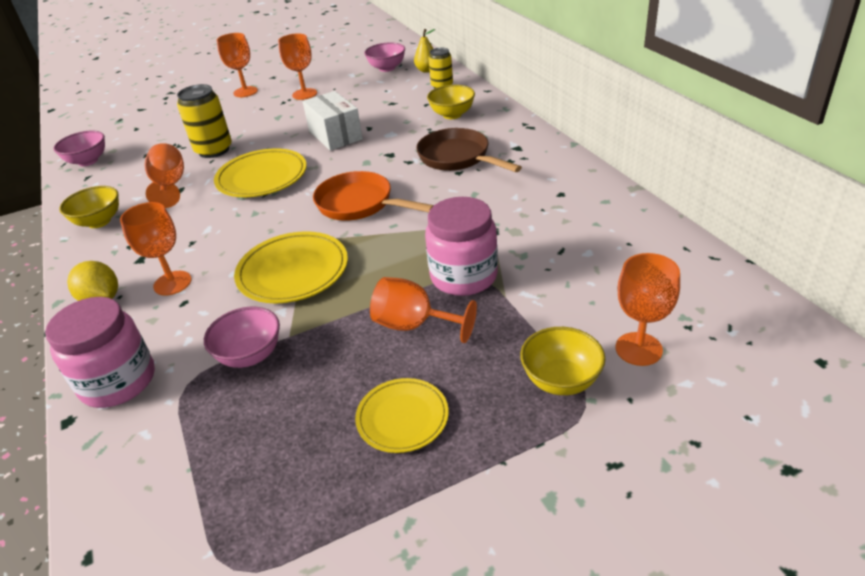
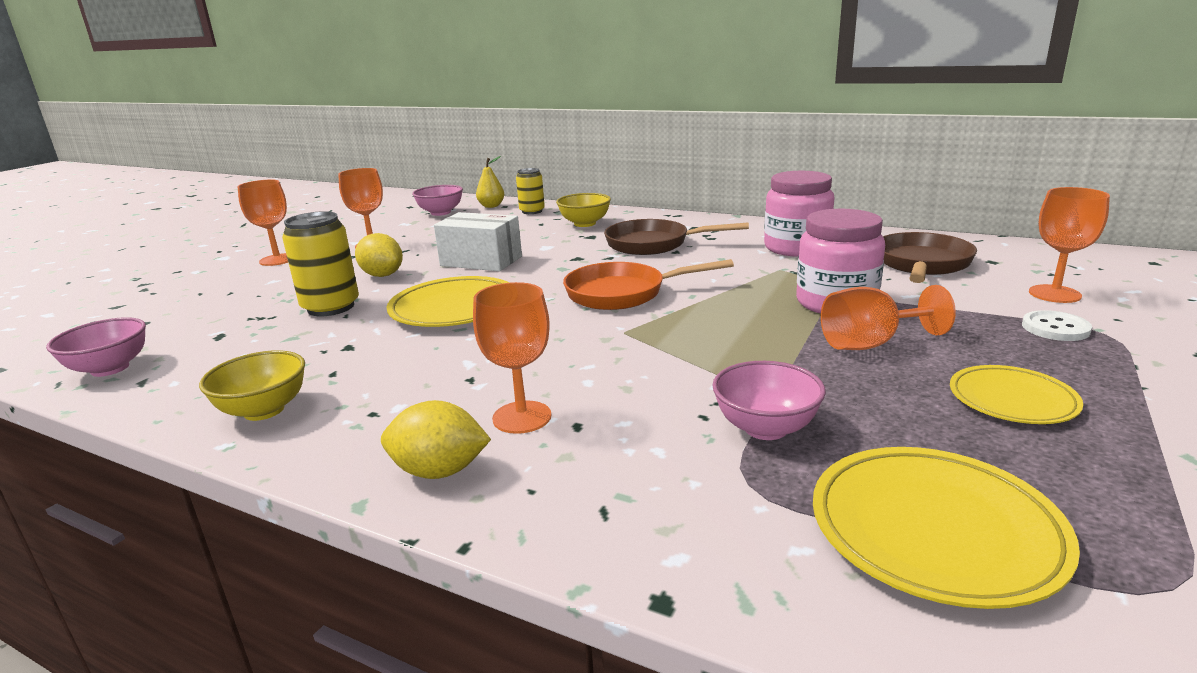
camera: 40 degrees left, 15 degrees down
pink jar [45,297,155,408] -> pink jar moved to [764,171,835,257]
orange goblet [144,143,184,208] -> none
yellow plate [234,231,348,304] -> yellow plate moved to [813,447,1080,609]
yellow bowl [520,327,605,395] -> white button [1022,310,1092,341]
none -> yellow lemon [355,233,403,277]
none -> brown pan [883,232,977,283]

